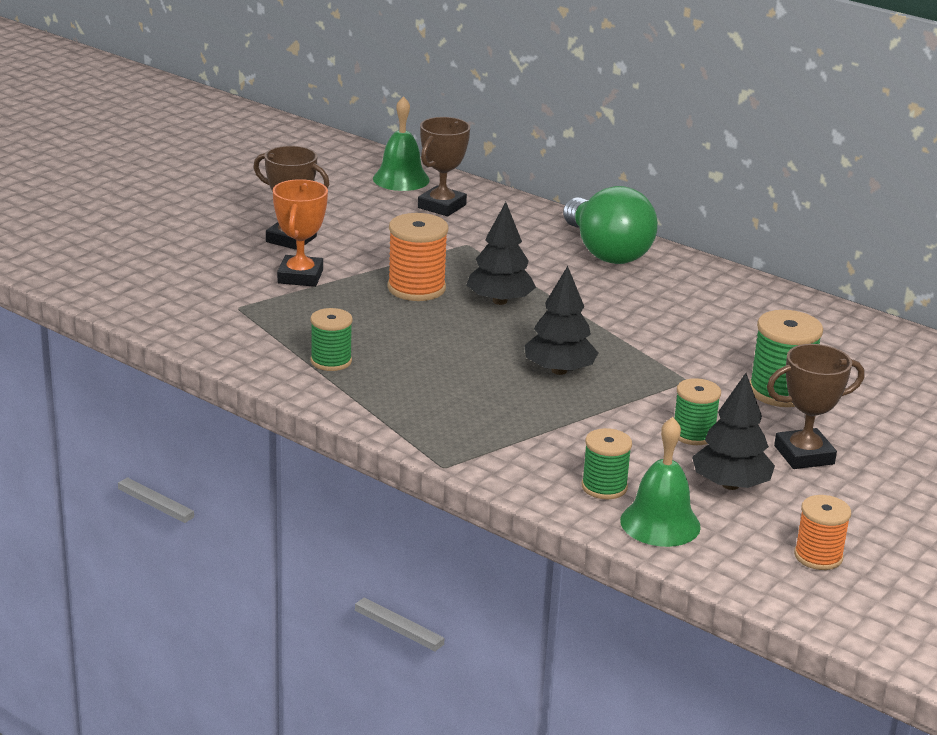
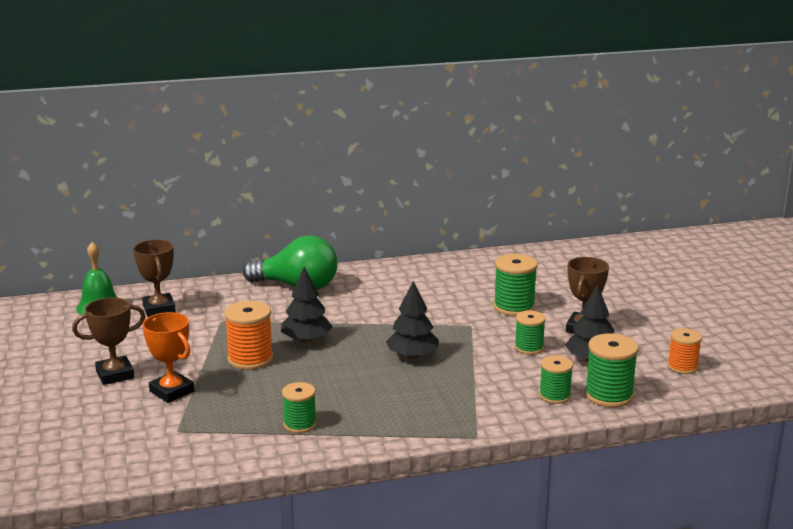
camera: 50 degrees left, 5 degrees down
green bell [620,417,701,547] -> green spool [585,333,638,408]

